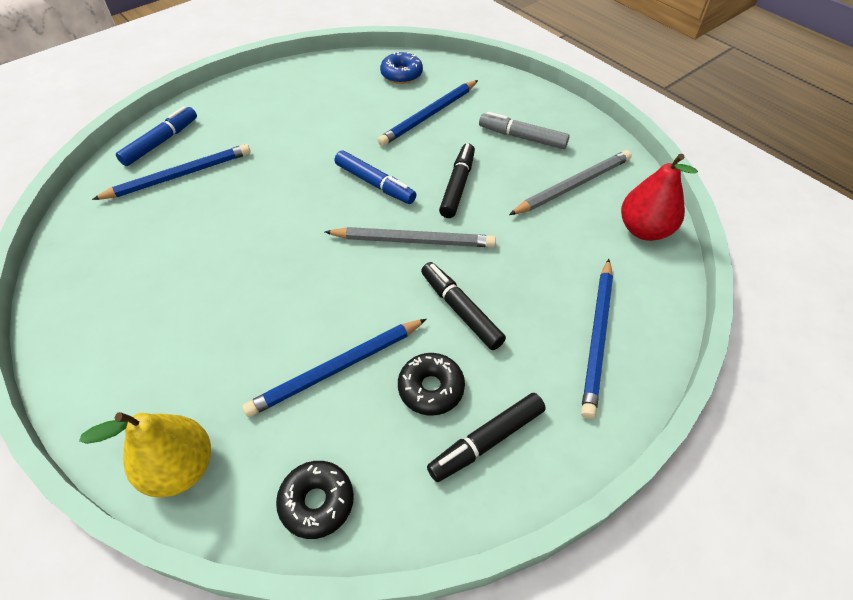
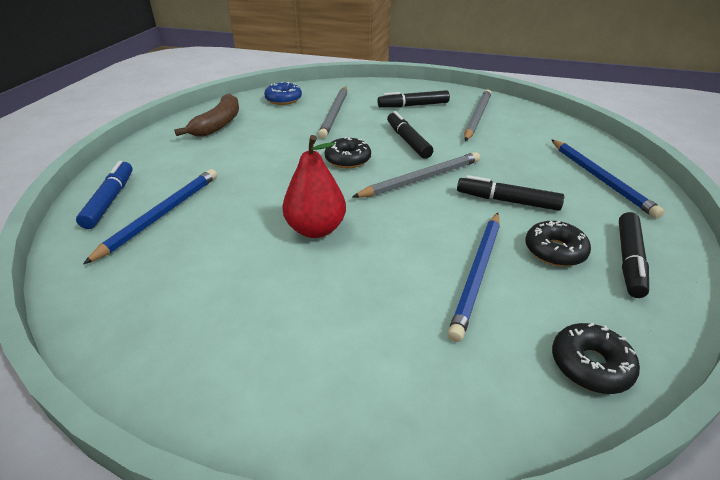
camera: 35 degrees left, 15 degrees down
yellow pear [79,412,211,497] -> none
blue marker [335,150,417,204] -> black donut [324,137,371,168]
blue pencil [377,80,478,146] -> grey pencil [318,86,347,139]
grey marker [479,112,570,149] -> black marker [377,90,450,108]
red pear [621,154,698,241] -> red pear moved to [282,135,346,238]
none -> brown banana [174,94,239,136]

